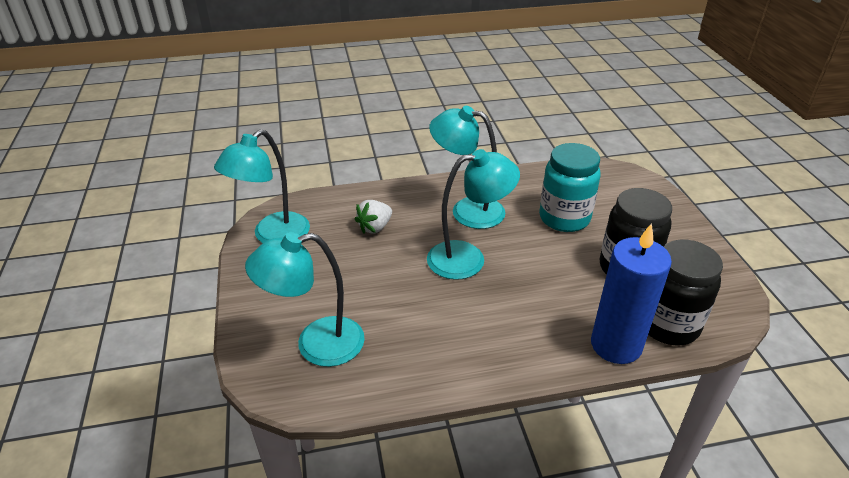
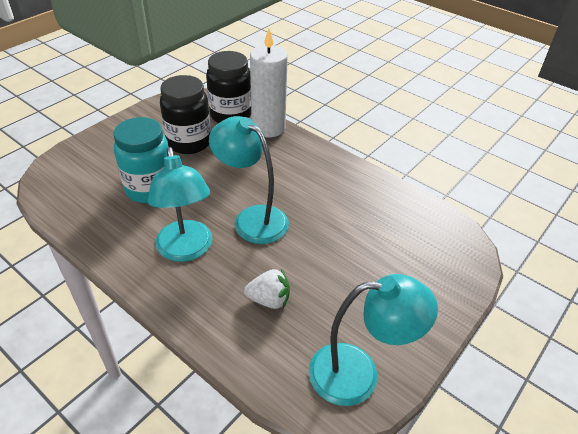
camera: 130 degrees left, 5 degrees up
turquoise lamp [245,232,365,367] -> none
blue candle [591,223,672,364] -> white candle [250,29,288,137]

